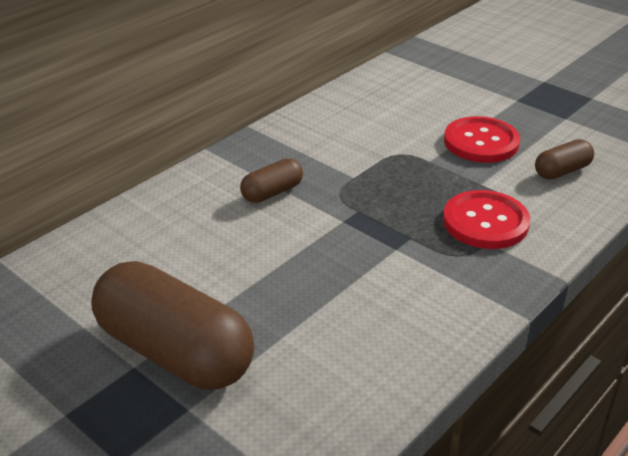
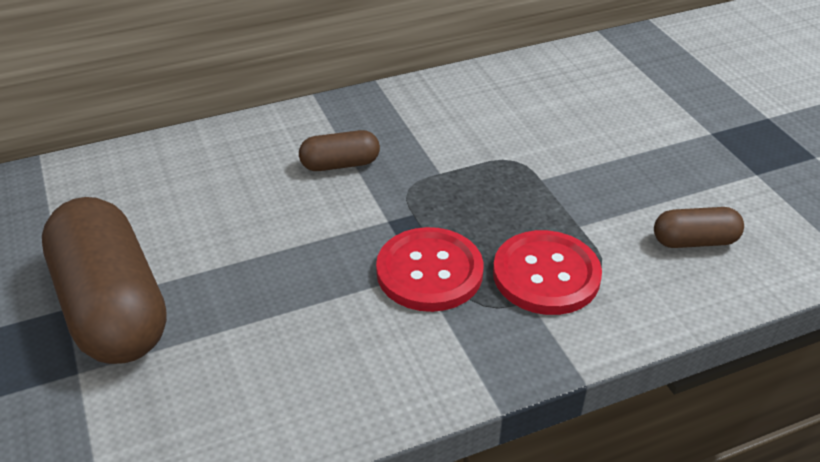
camera: 25 degrees right, 5 degrees up
red button [444,116,520,163] -> red button moved to [376,227,484,312]

